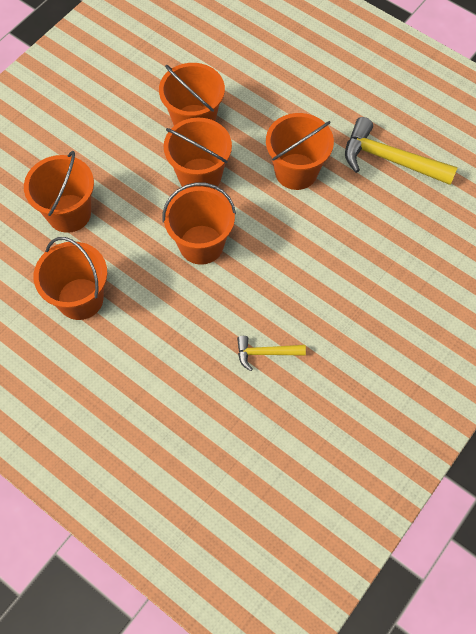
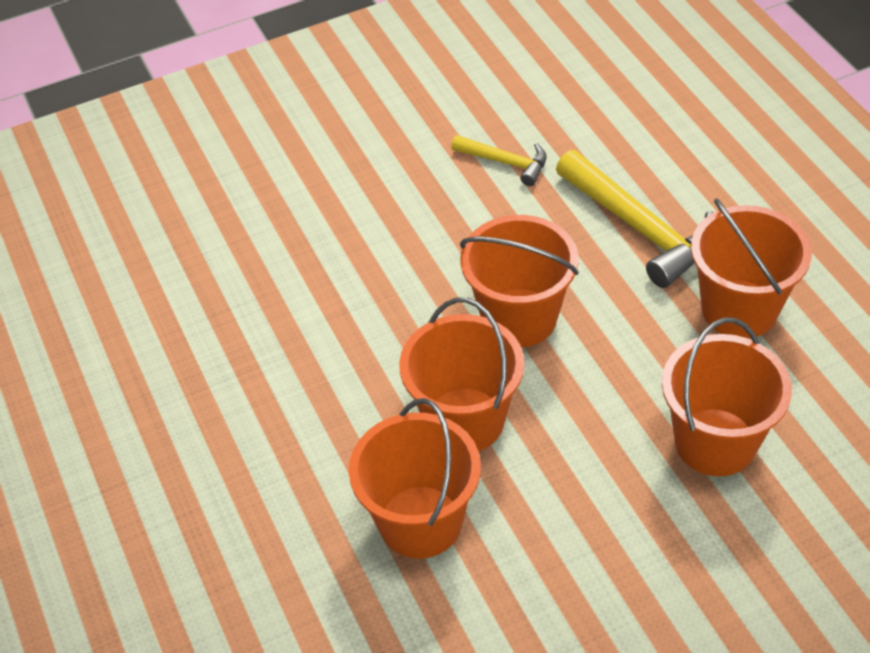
camera: 150 degrees left, 15 degrees down
orange bucket [266,113,334,190] -> none
yellow hammer [345,117,458,185] -> yellow hammer moved to [556,150,713,288]

